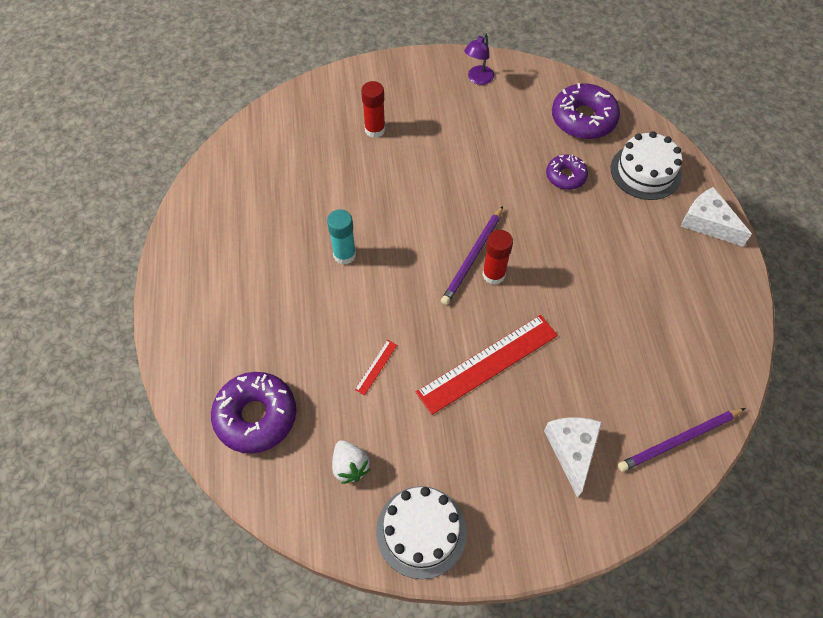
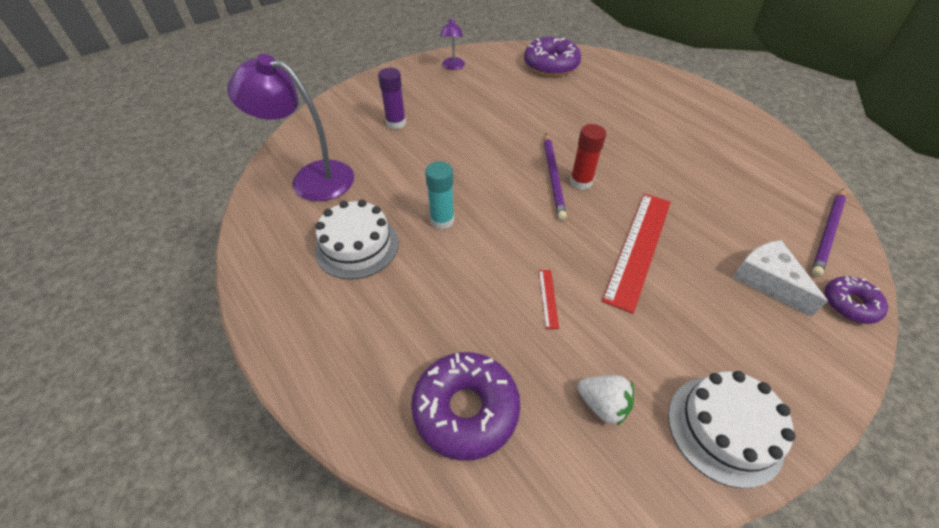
camera: 30 degrees left, 10 degrees down
red glue stick [361,81,385,138] -> purple glue stick [378,68,406,129]
purple donut [546,154,588,190] -> purple donut moved to [825,276,888,324]
white cake [611,131,682,200] -> white cake moved to [315,200,399,279]
white cheese [681,187,752,247] -> none
none -> purple lamp [227,54,354,201]

